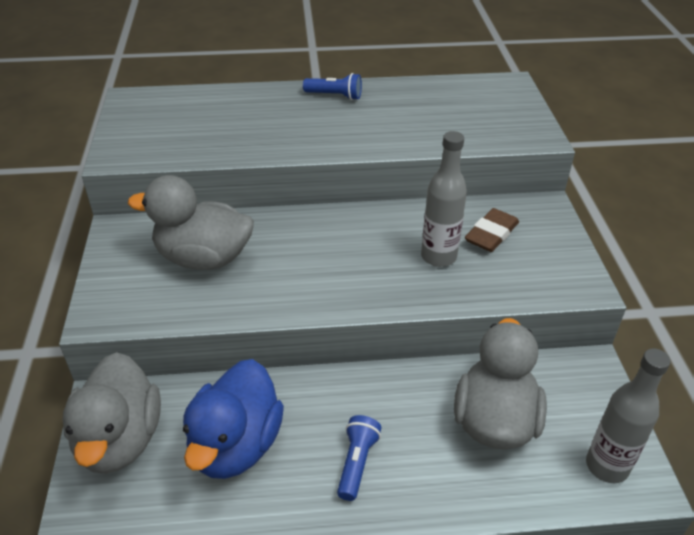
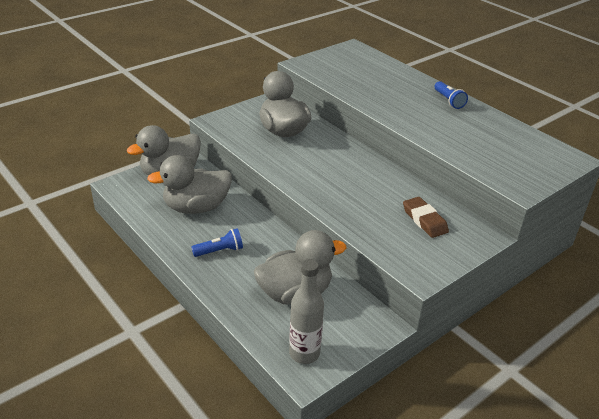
camera: 55 degrees right, 5 degrees down
blue duck [183,359,284,479] -> grey duck [147,155,232,214]
grey bottle [421,131,467,267] -> none
brown eraser [465,208,519,252] -> brown eraser turned 60 degrees clockwise [403,197,449,238]

